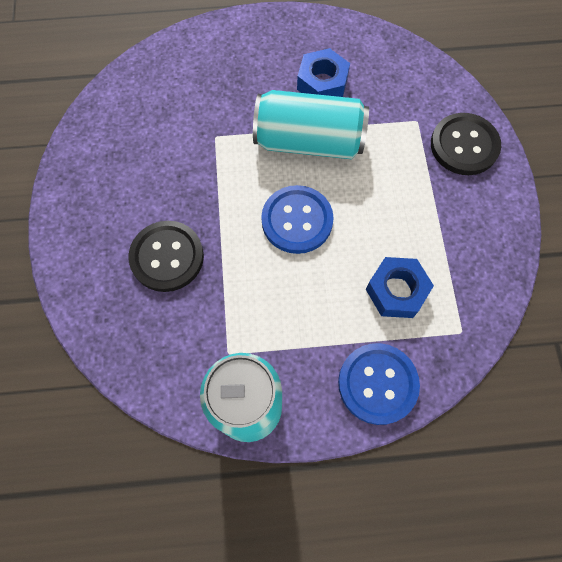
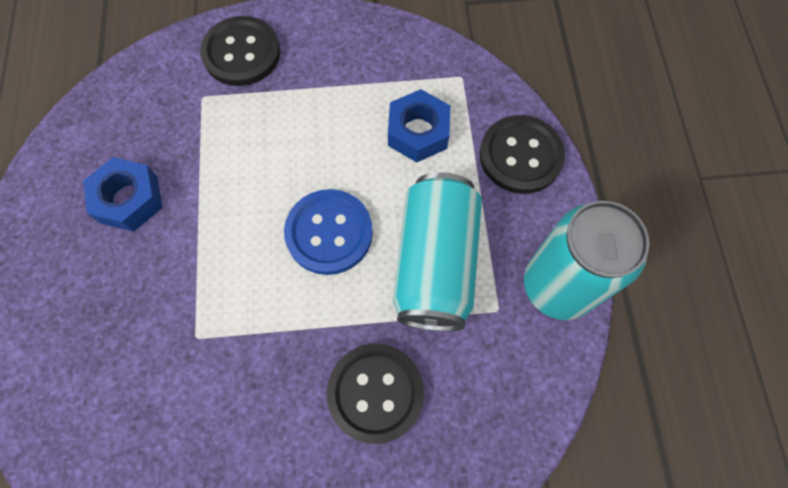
camera: 90 degrees left, 0 degrees up
turquoise can [253,90,369,159] -> turquoise can moved to [393,172,482,331]
blue button [338,343,420,425] -> black button [479,115,565,194]

